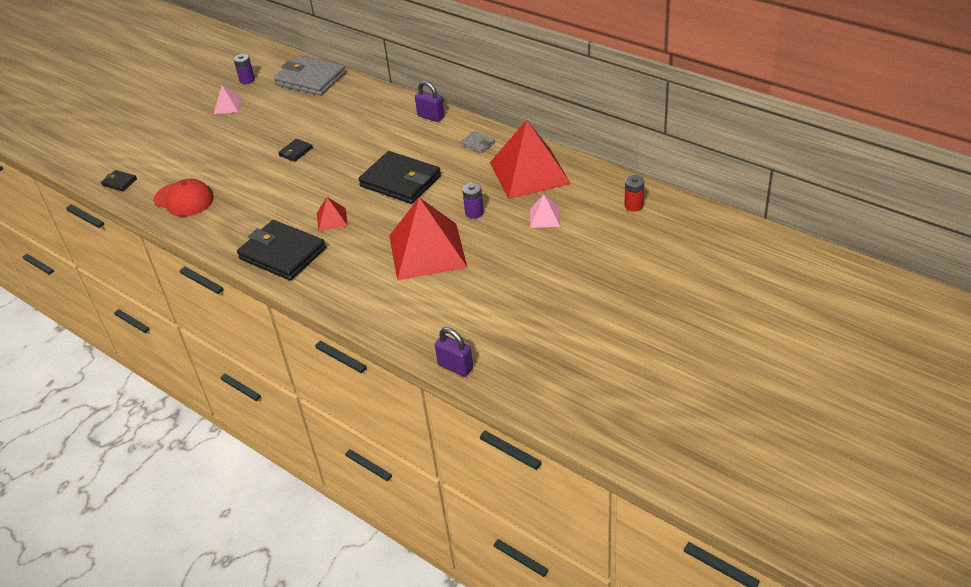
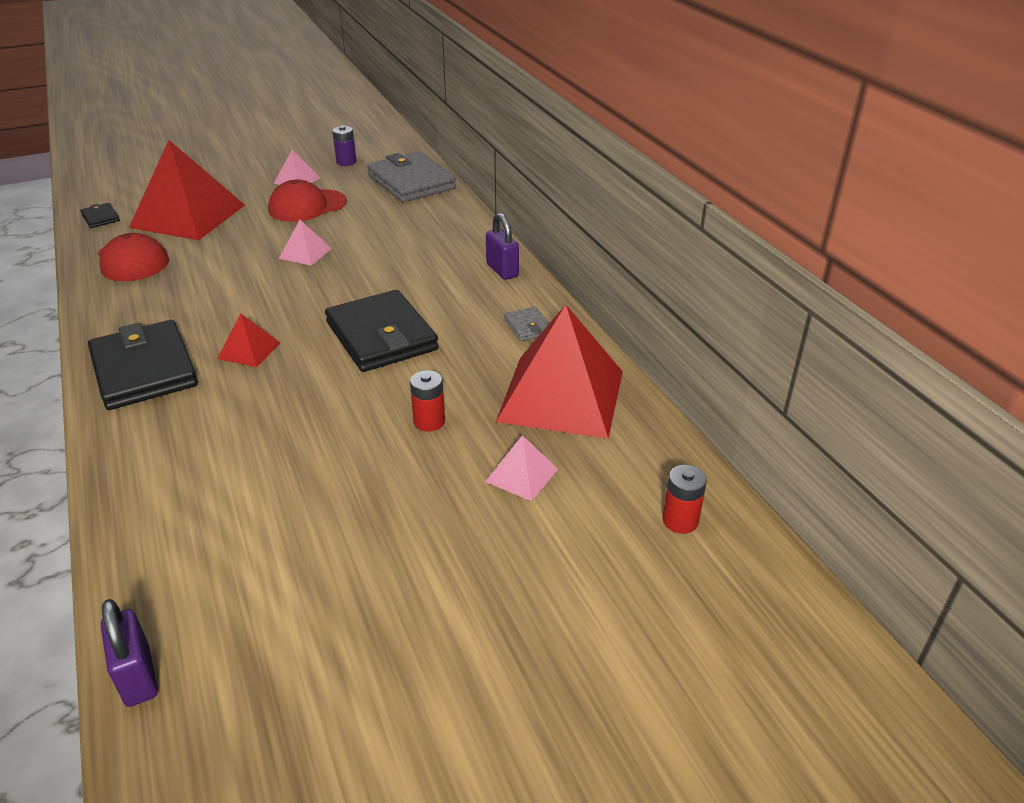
camera: 25 degrees right, 5 degrees down
black wallet [278,139,313,162] -> pink pyramid [279,220,332,266]
red pyramid [389,197,468,280] -> red pyramid moved to [129,140,245,240]
purple battery [462,183,484,219] -> red battery [410,370,445,432]
none -> red cap [268,180,347,222]

